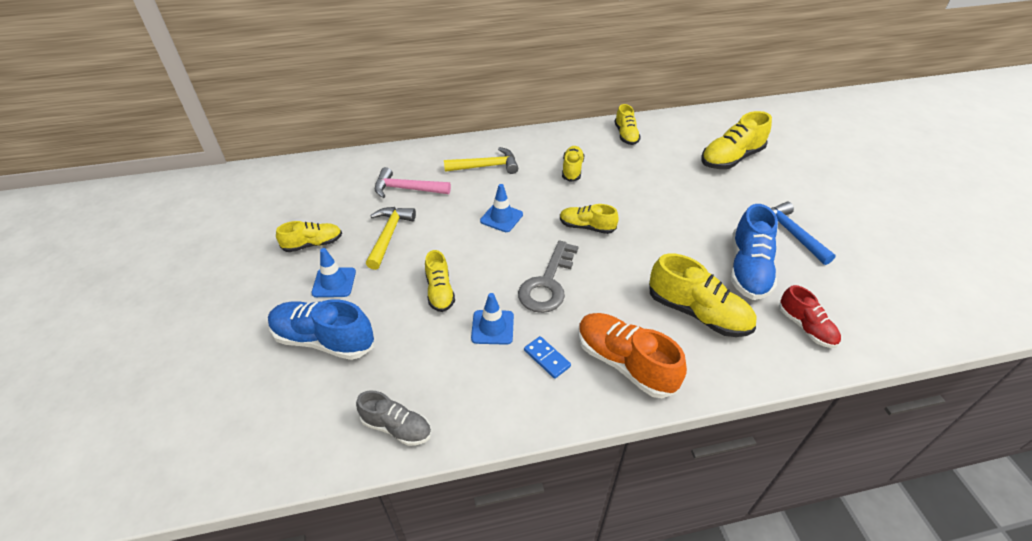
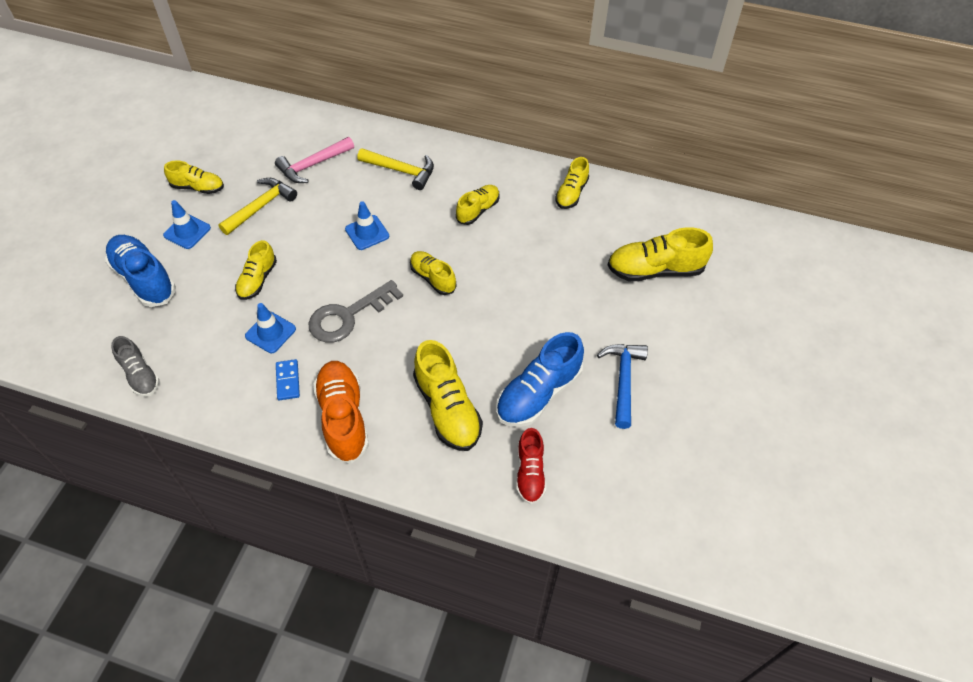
camera: 30 degrees right, 10 degrees up
pink hammer [375,167,451,198] -> pink hammer turned 75 degrees counterclockwise [275,137,354,183]

